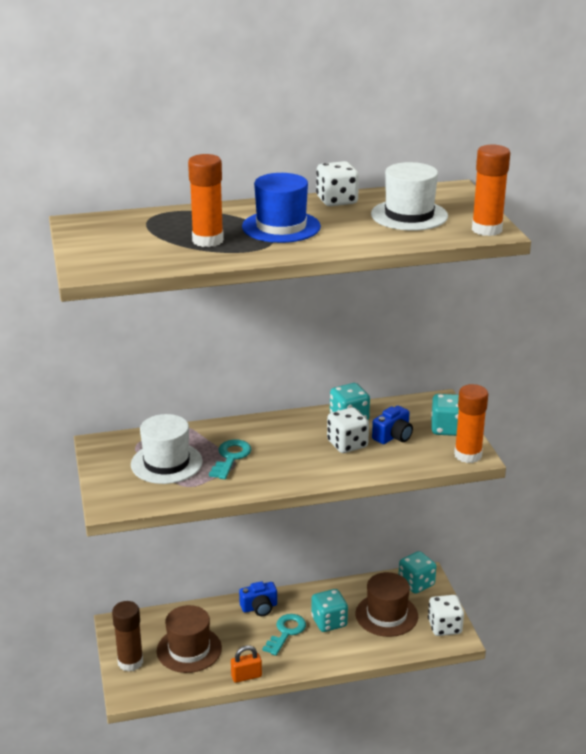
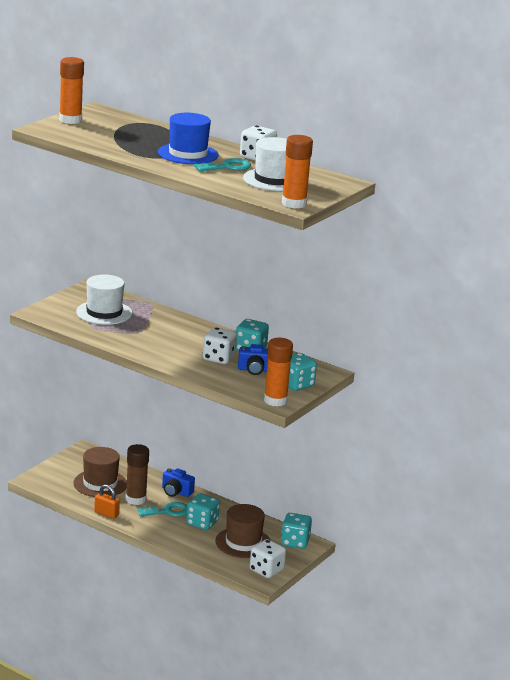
camera: 45 degrees right, 5 degrees down
brown glue stick [112,601,143,672] -> brown glue stick moved to [125,444,149,505]
orange glue stick [188,154,224,247] -> orange glue stick moved to [59,57,84,124]
turquoise key [209,440,252,479] -> turquoise key moved to [194,158,251,172]

